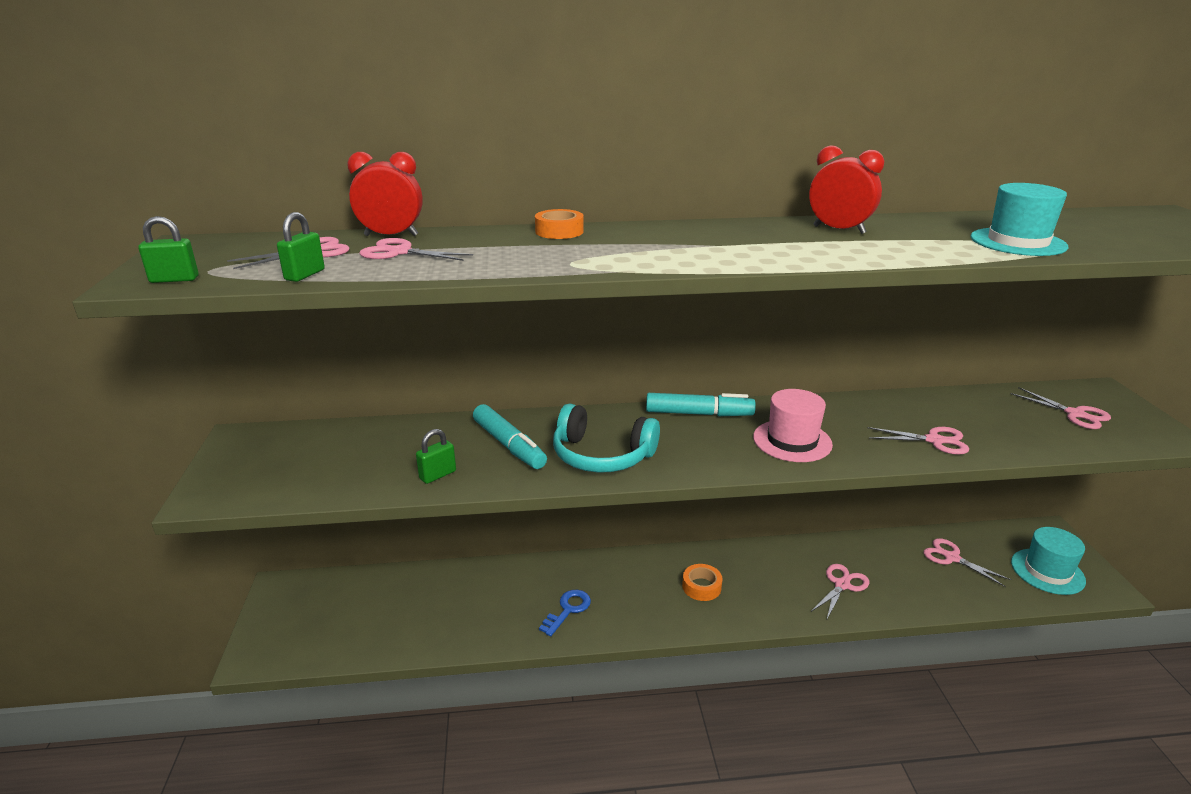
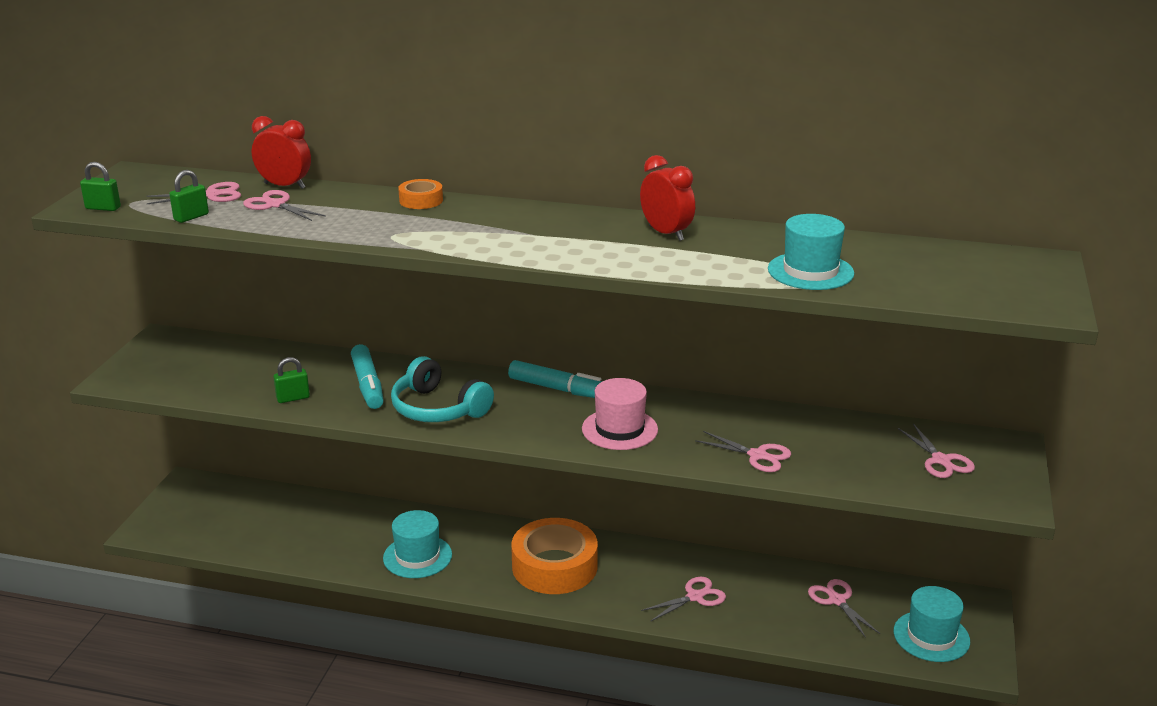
camera: 20 degrees right, 0 degrees up
blue key [539,590,591,636] -> turquoise hat [383,510,452,578]
orange tape [682,564,723,601] -> orange tape [511,518,598,594], size x2.15

